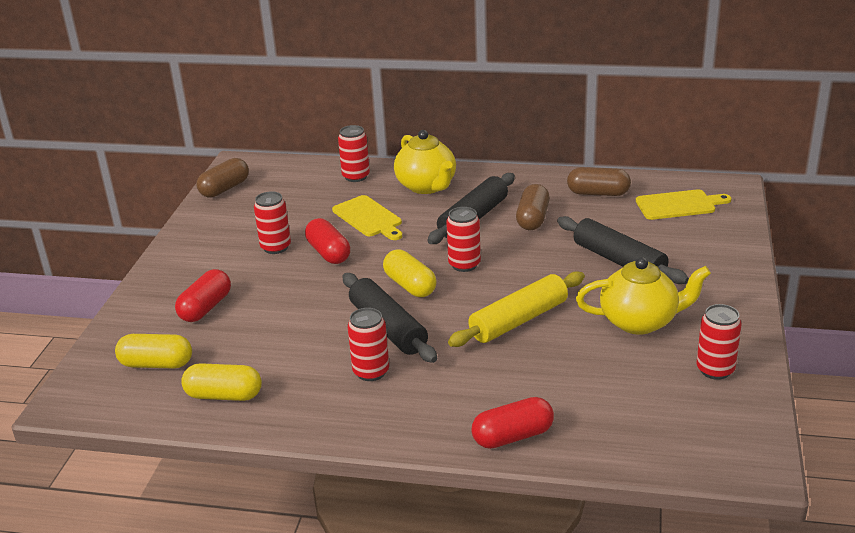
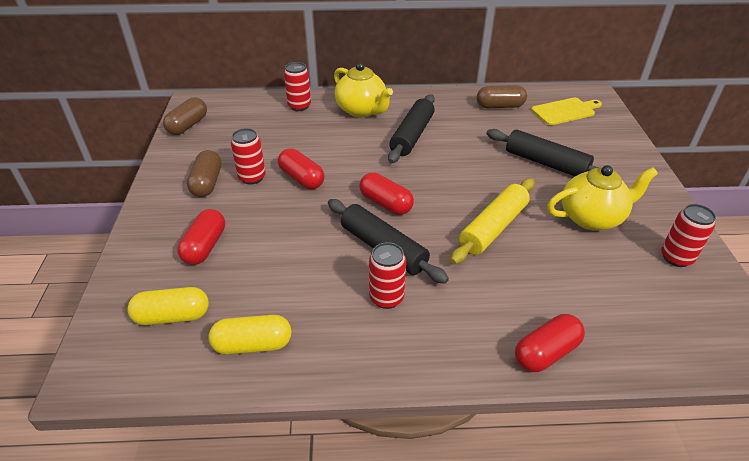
camera: 15 degrees left, 10 degrees up
yellow cutting board [332,195,402,240] -> none
yellow capsule [383,249,437,297] -> red capsule [360,173,414,215]
red can [446,207,481,272] -> none
brown capsule [516,184,550,230] -> brown capsule moved to [187,150,222,197]

